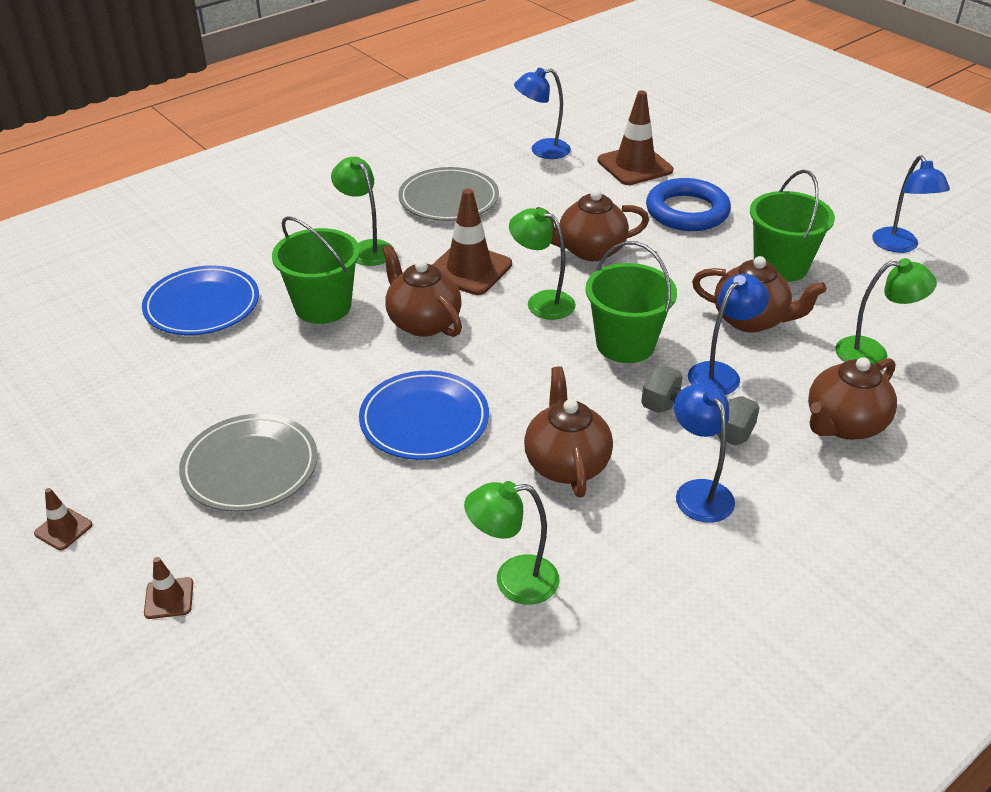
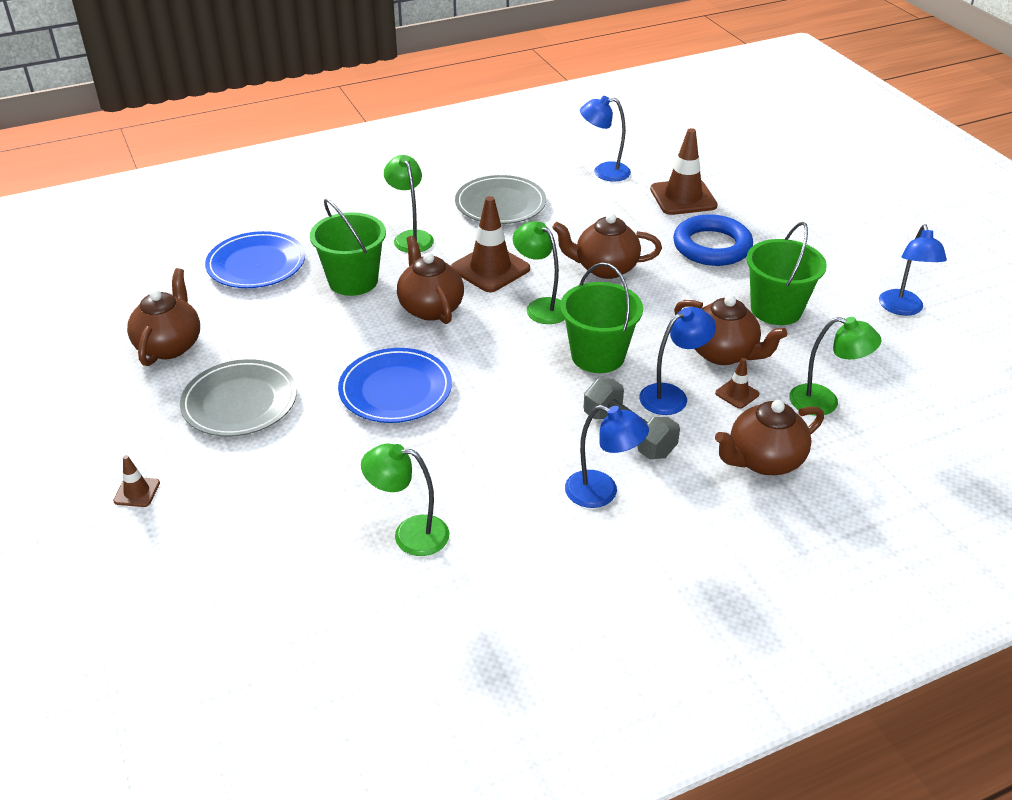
camera: 15 degrees right, 0 degrees up
brown traffic cone [34,488,93,550] -> brown traffic cone moved to [715,358,759,409]
brown teapot [524,366,613,498] -> brown teapot moved to [127,268,200,366]
blue lamp [674,383,735,523] -> blue lamp turned 120 degrees clockwise [565,405,649,508]

